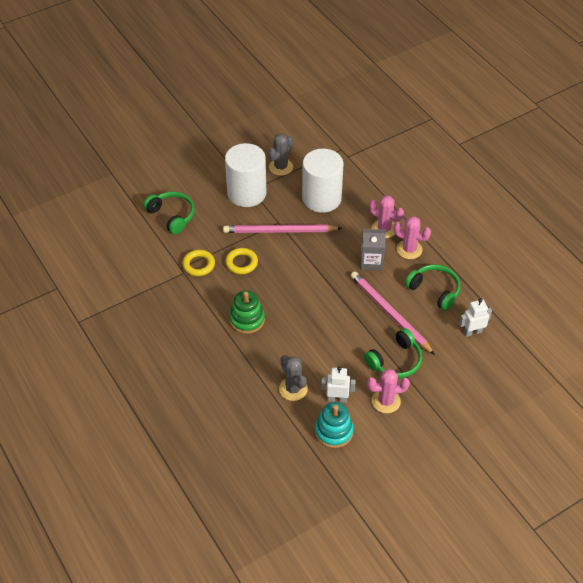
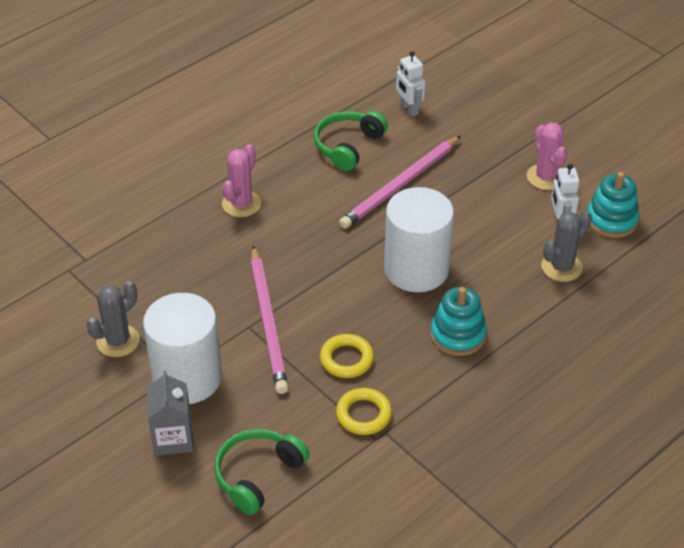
camera: 100 degrees left, 5 degrees down
green stacking toy [229,290,265,334] -> turquoise stacking toy [431,287,487,356]
grey cactus [268,133,293,176] -> grey cactus turned 75 degrees counterclockwise [86,281,140,357]
white cylinder [302,149,344,213] -> white cylinder moved to [384,187,454,292]
grey carton [360,229,386,270] -> grey carton moved to [147,370,193,456]
green headphones [364,328,422,378] -> none
pink cactus [394,216,431,259] -> none

